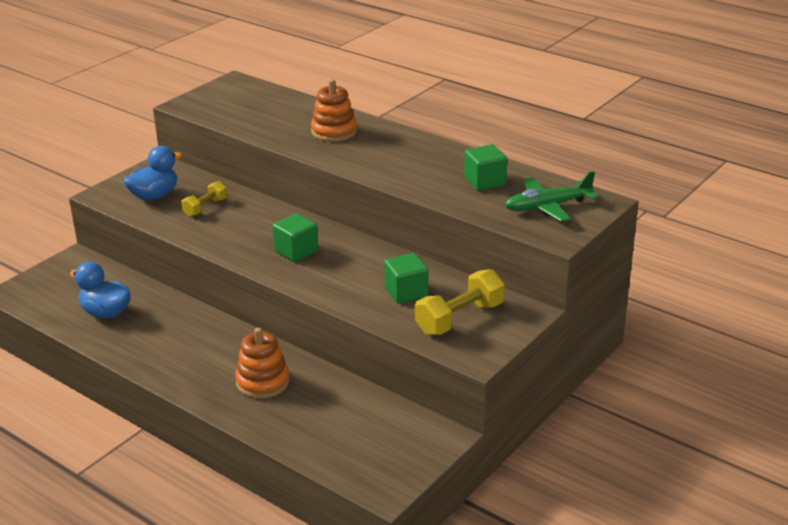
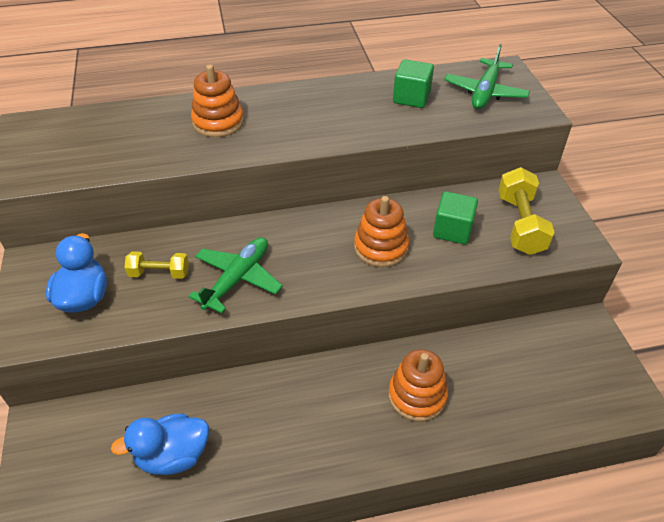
camera: 50 degrees left, 15 degrees up
yellow dumbbell [181,181,227,217] -> yellow dumbbell turned 75 degrees counterclockwise [124,251,189,279]
green cube [273,213,318,262] -> none
none -> green plane [189,237,283,314]
none -> orange stacking toy [354,196,409,267]

